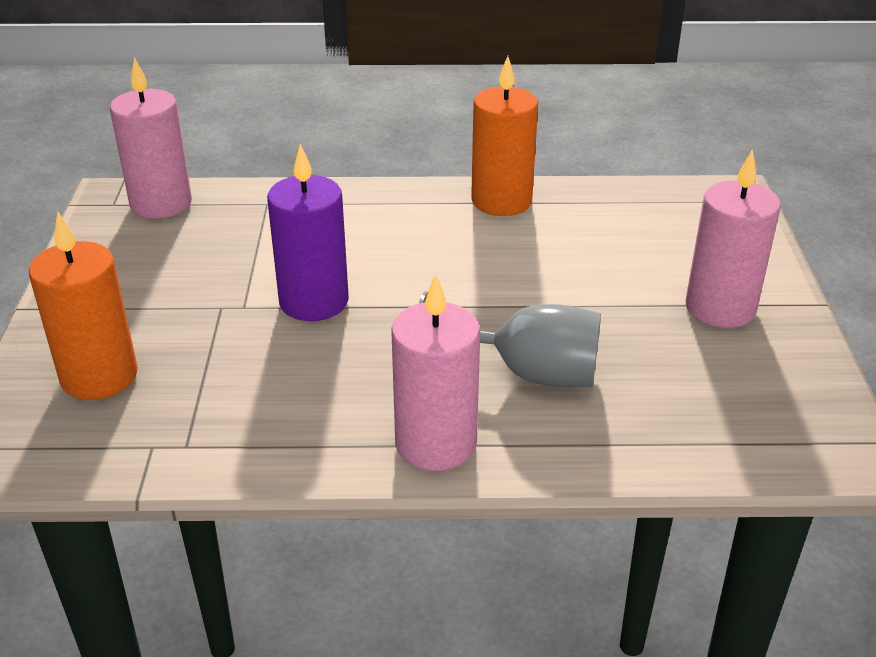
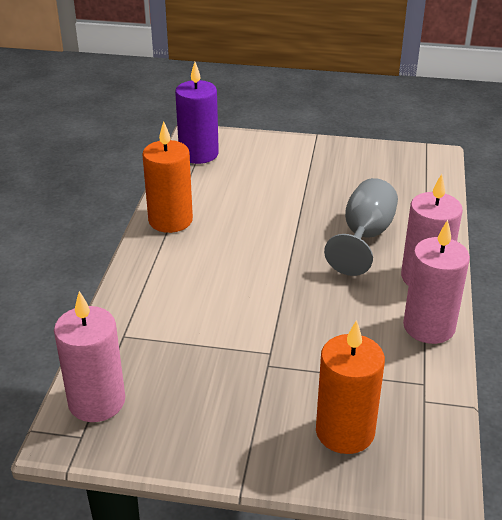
camera: 80 degrees left, 0 degrees up
purple candle [267,144,349,321] -> purple candle moved to [175,62,219,164]
pink candle [686,149,781,328] -> pink candle moved to [403,220,470,344]

